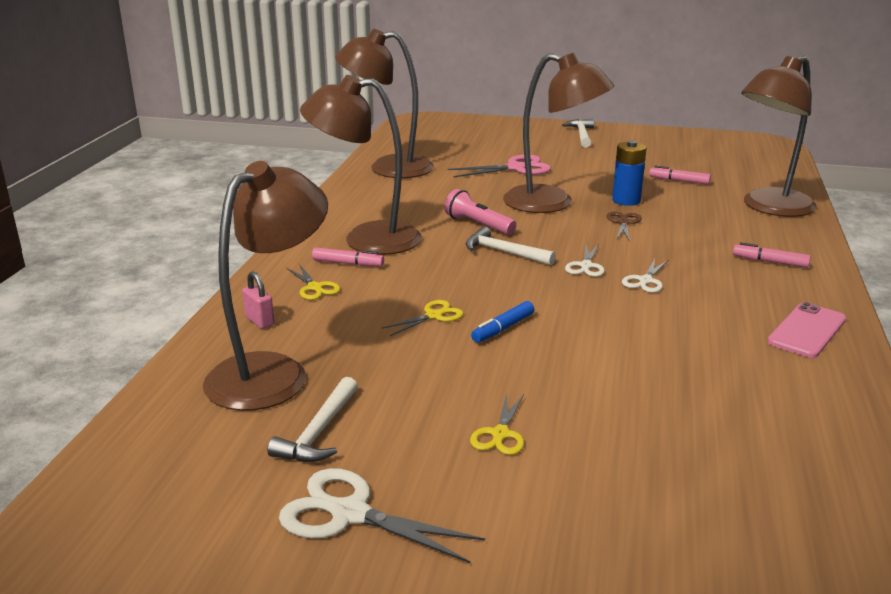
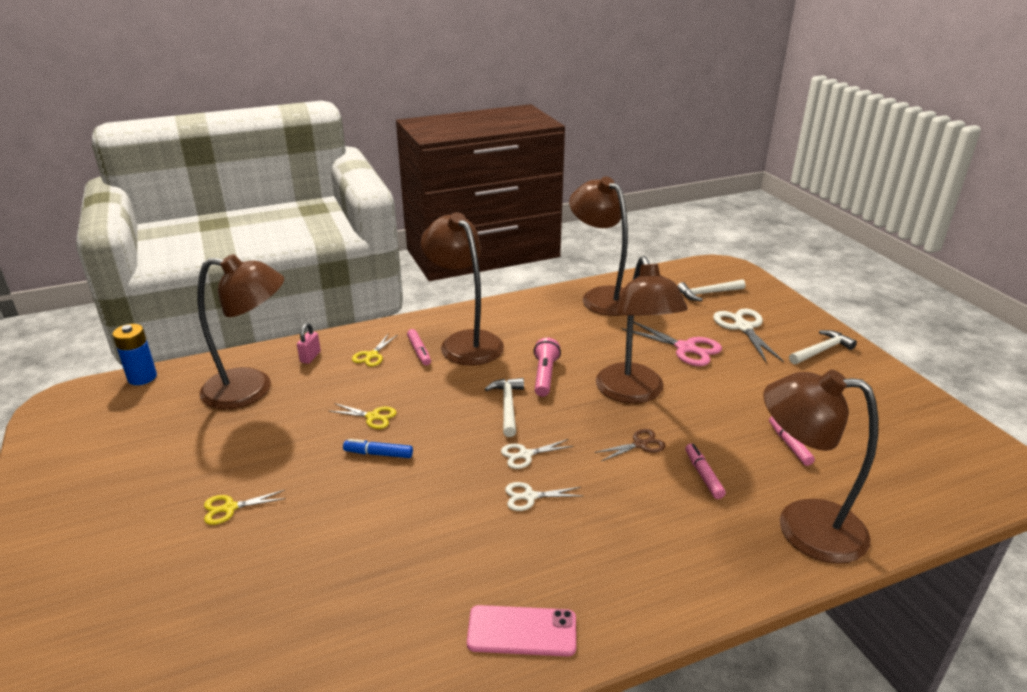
camera: 55 degrees right, 5 degrees up
white hammer [267,377,358,462] -> white hammer moved to [677,279,745,301]
white scissors [279,468,485,564] -> white scissors moved to [713,309,784,363]
blue battery [612,140,647,206] -> blue battery moved to [112,324,157,385]
pink marker [733,242,811,268] -> pink marker moved to [685,444,726,499]

